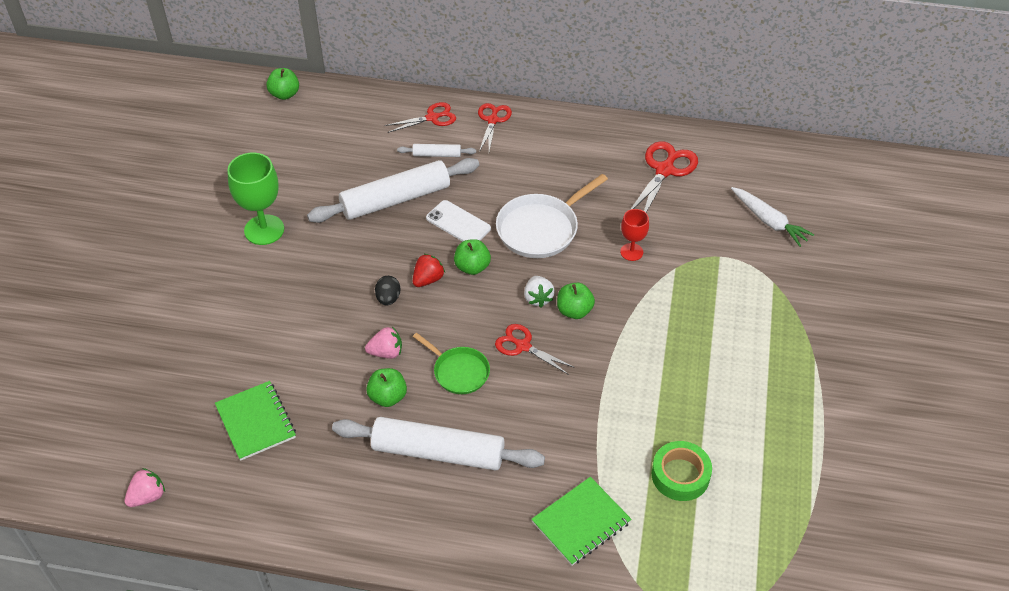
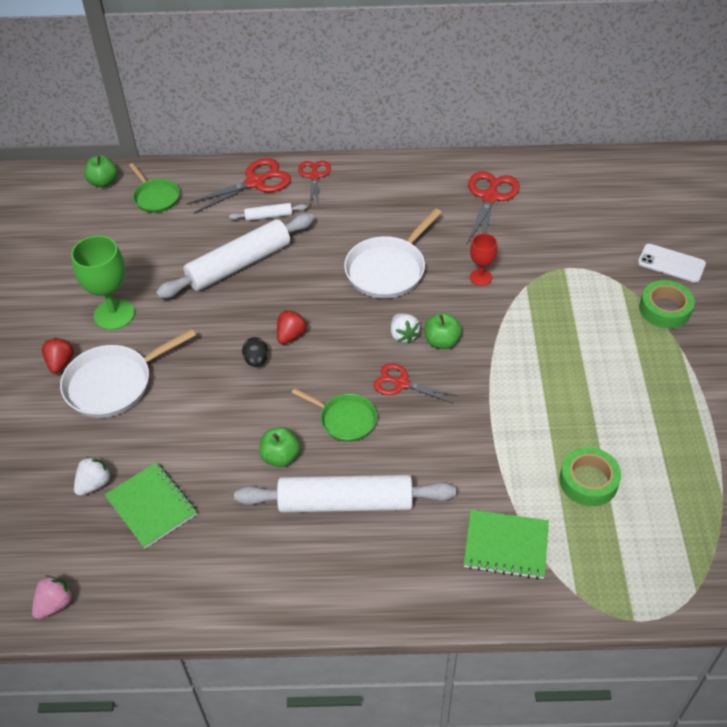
camera: 10 degrees left, 0 degrees up
pink strawberry [365,327,402,359] -> none
red scissors [385,102,456,133] -> red scissors [187,158,291,213], size x1.52
white phone [426,200,491,242] -> white phone moved to [638,244,706,283]
green apple [454,239,491,275] -> none
green notebook [532,477,632,565] -> green notebook turned 60 degrees clockwise [464,509,549,579]
white carrot [731,187,815,247] -> none
none -> red strawberry [42,338,74,374]
none -> white pan [60,329,196,418]
none -> white strawberry [74,457,112,496]
none -> green pan [129,163,180,213]
none -> green tape [639,280,695,329]

